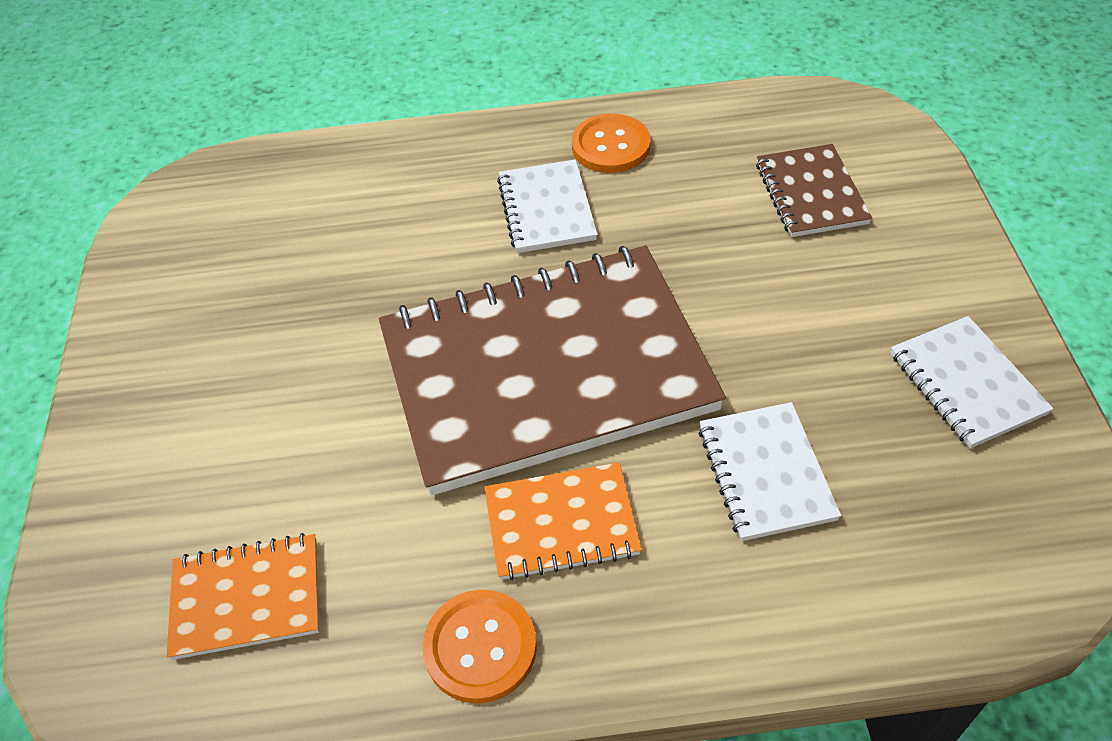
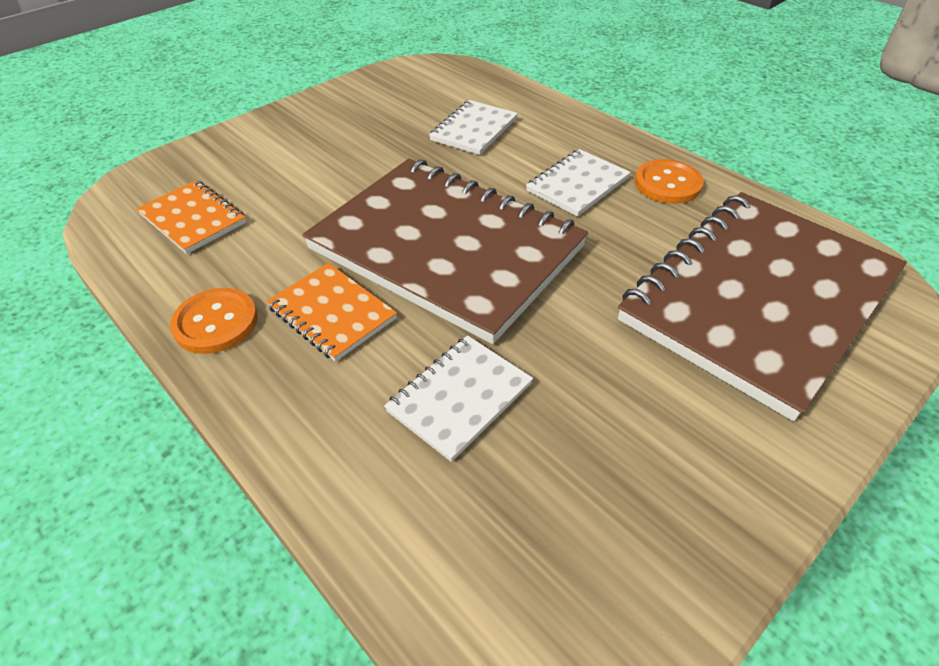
camera: 50 degrees right, 5 degrees down
brown notebook [756,144,872,237] -> brown notebook [618,192,907,421], size x2.31
white notebook [891,316,1053,448] -> white notebook moved to [429,100,518,155]

